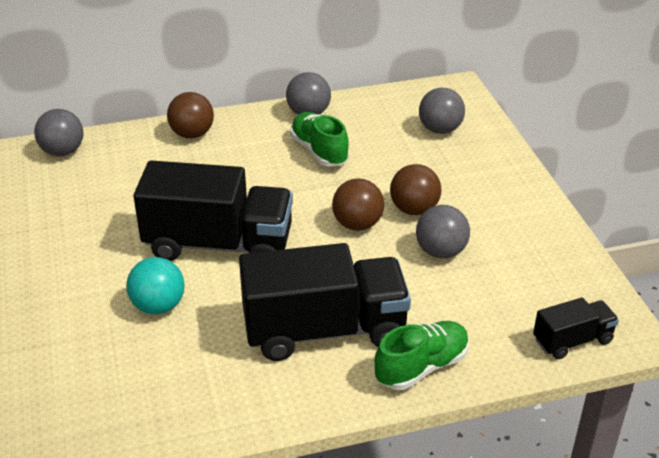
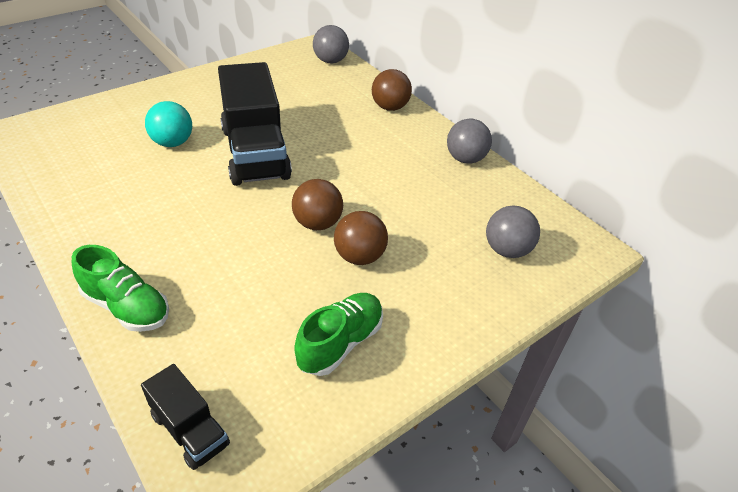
camera: 65 degrees right, 5 degrees up
black truck [239,243,411,361] -> none
green shoe [290,112,349,167] -> green shoe moved to [294,293,383,376]
grey ball [416,205,470,259] -> none

